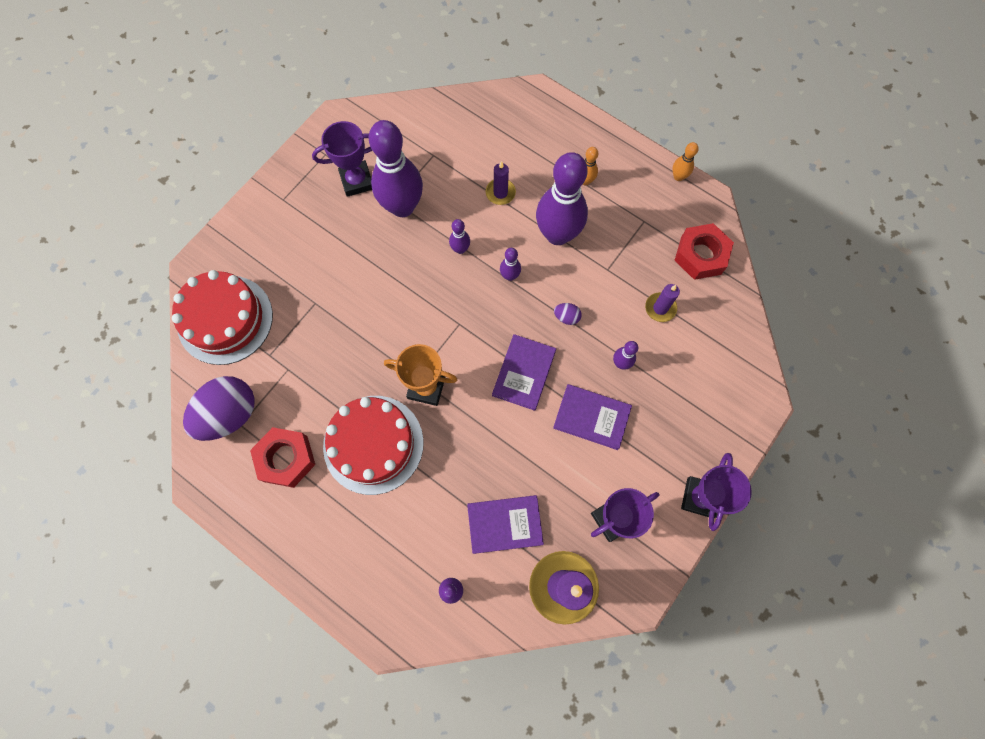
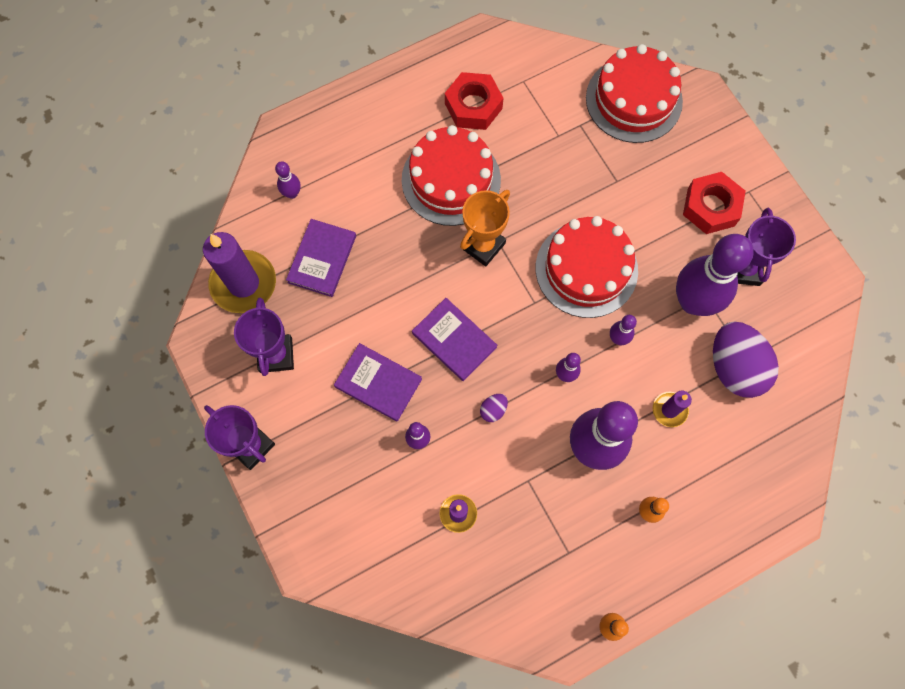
camera: 115 degrees right, 0 degrees up
purple egg [183,376,255,441] -> purple egg moved to [713,322,779,398]
purple book [553,384,632,450] -> purple book turned 75 degrees clockwise [334,343,422,421]
red nut [674,223,734,280] -> red nut moved to [683,172,746,234]
none -> red cake [536,216,638,318]

